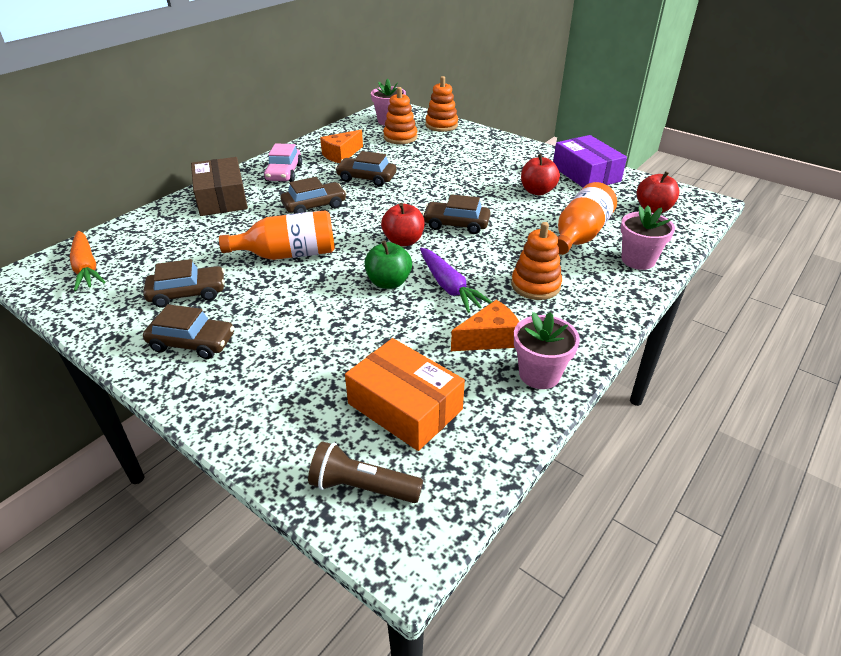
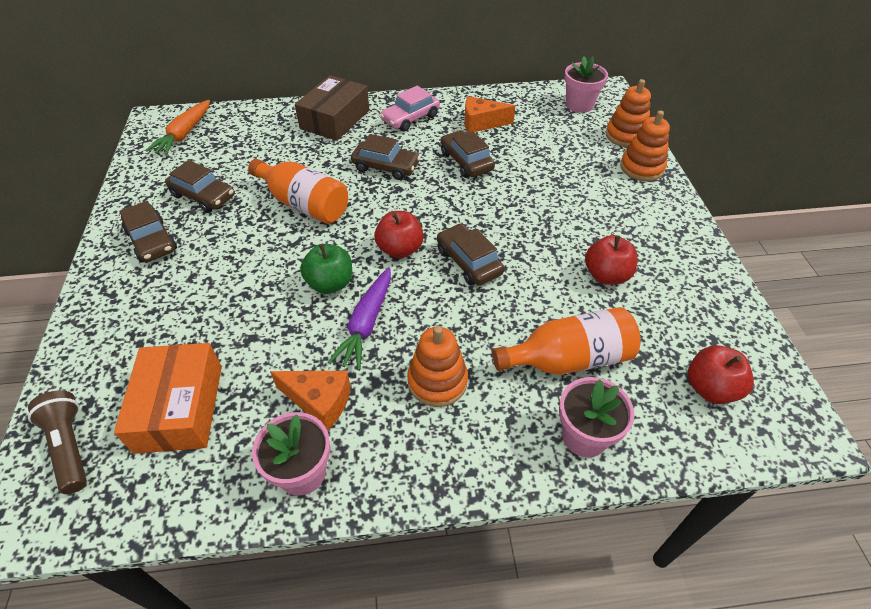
camera: 45 degrees right, 10 degrees up
orange stacking toy [383,87,417,144] -> orange stacking toy moved to [620,111,670,181]
purple box [553,135,627,187] -> none

